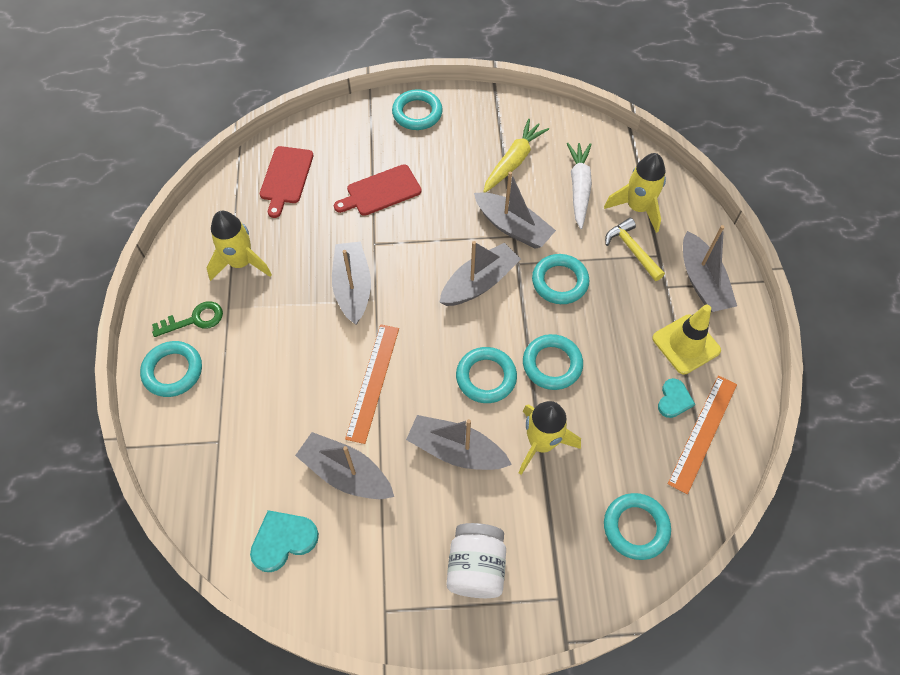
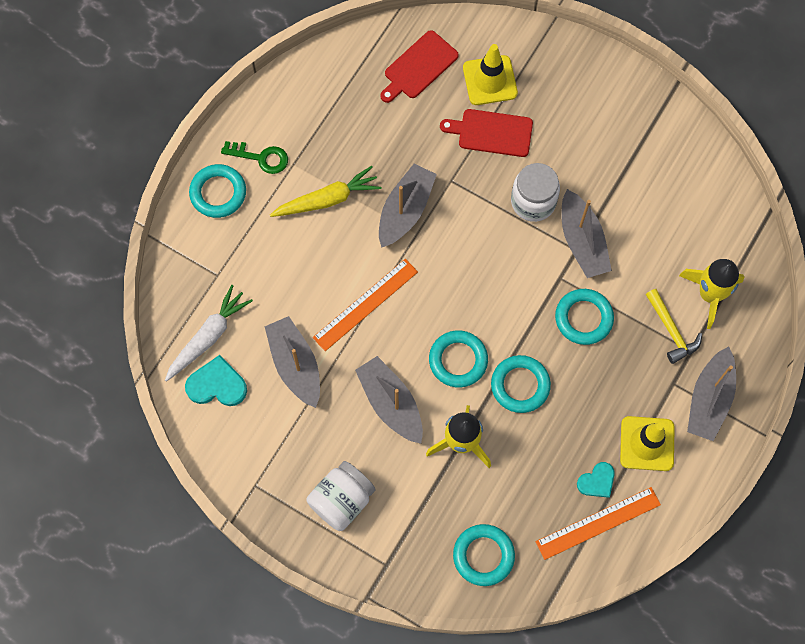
camera: 35 degrees right, 10 degrees up
yellow rocket [207,211,272,281] -> none
turquoise ring [392,89,443,130] -> none
grey boat [439,241,521,306] -> none
yellow carrot [483,119,549,192] -> yellow carrot moved to [270,166,381,217]
white carrot [567,143,592,229] -> white carrot moved to [165,285,253,382]
yellow hammer [605,218,665,281] -> yellow hammer turned 150 degrees clockwise [646,289,702,364]
none -> yellow traffic cone [463,44,518,105]
none -> white jar [511,163,560,222]

